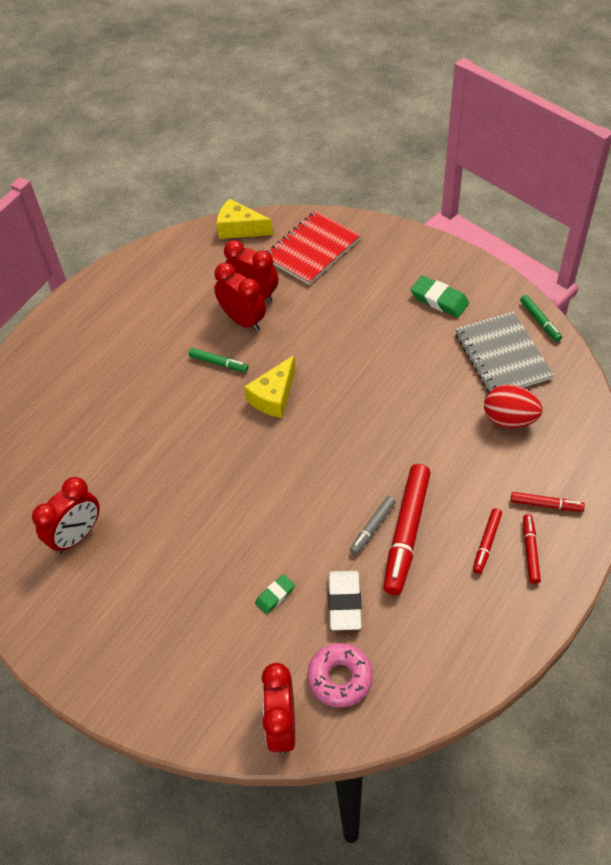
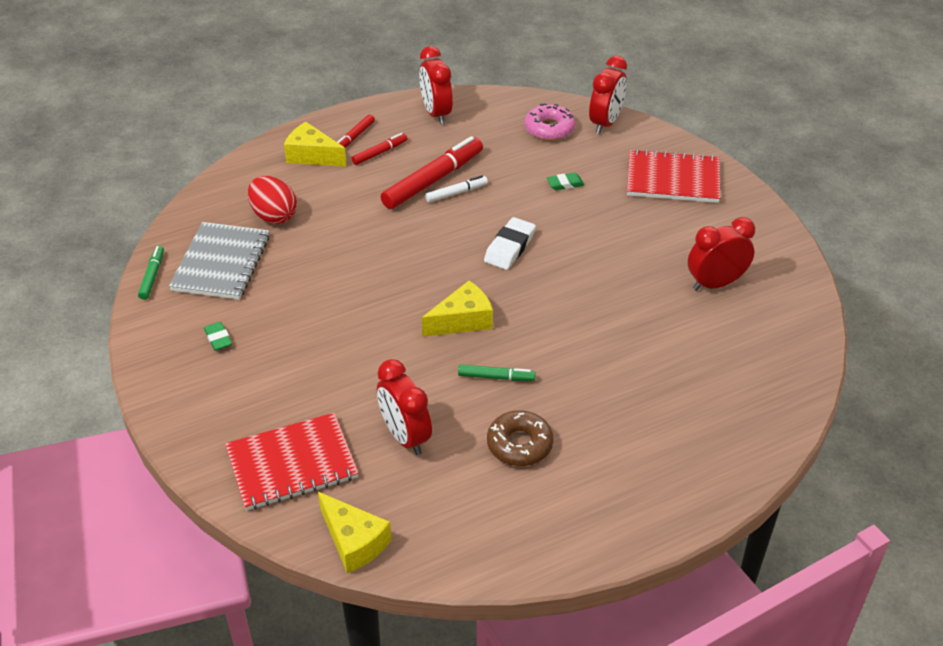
camera: 155 degrees left, 10 degrees down
green marker [189,348,248,372] -> green marker turned 135 degrees clockwise [458,364,536,381]
red clock [214,263,266,331] -> red clock moved to [419,46,453,125]
white eraser [328,571,362,630] -> white eraser moved to [484,217,536,270]
grey marker [350,496,396,555] -> white marker [425,175,488,203]
green eraser [411,276,469,318] -> green eraser [204,322,232,351], size x0.60
red marker [511,492,585,512] -> yellow cheese [284,122,347,167]
none -> brown donut [487,410,554,466]
none -> red notebook [627,149,720,203]

